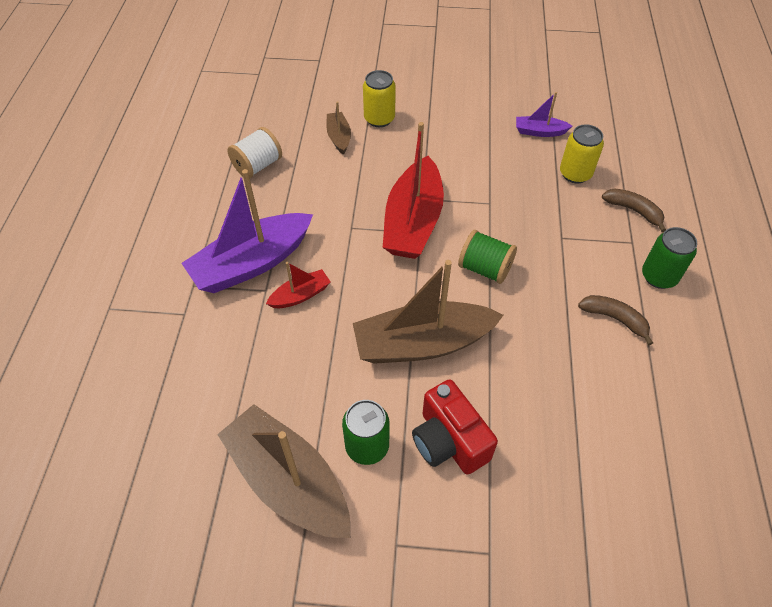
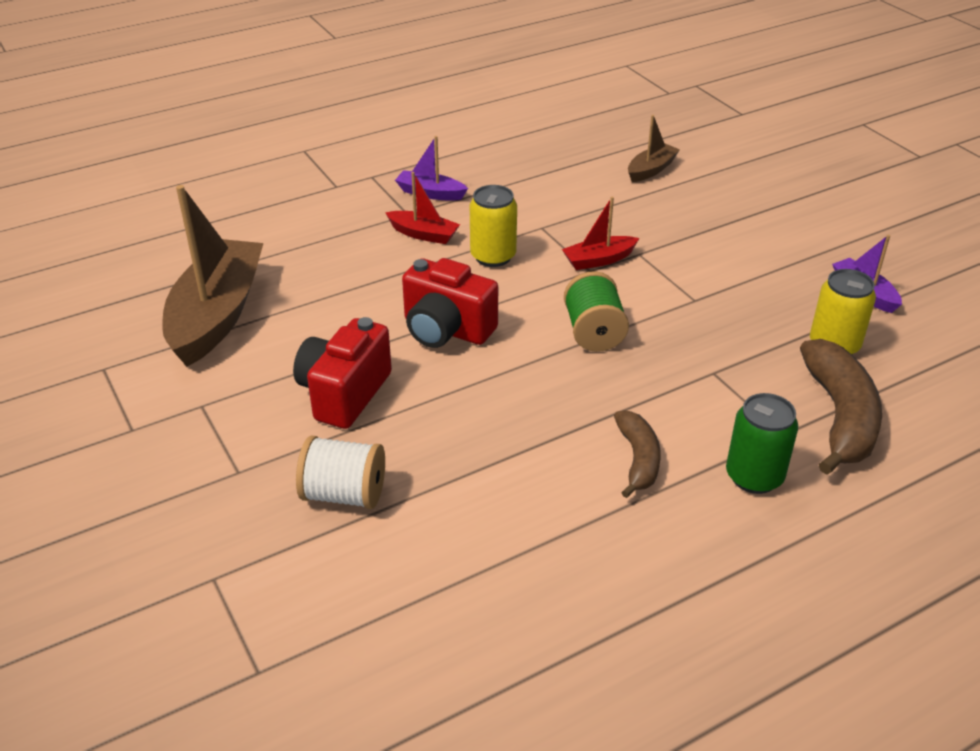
camera: 55 degrees right, 15 degrees down
purple boat [182,169,313,293] -> purple boat [395,136,468,201], size x0.48
white spool [227,127,282,178] -> white spool moved to [296,436,385,509]
green can [342,400,390,465] -> none
brown boat [353,260,503,364] -> red camera [402,258,498,348]
yellow can [363,70,396,127] -> yellow can moved to [470,185,517,267]
red boat [382,122,444,259] -> red boat [562,197,640,270], size x0.48
brown banana [602,188,666,232] -> brown banana [800,339,882,475], size x1.69

